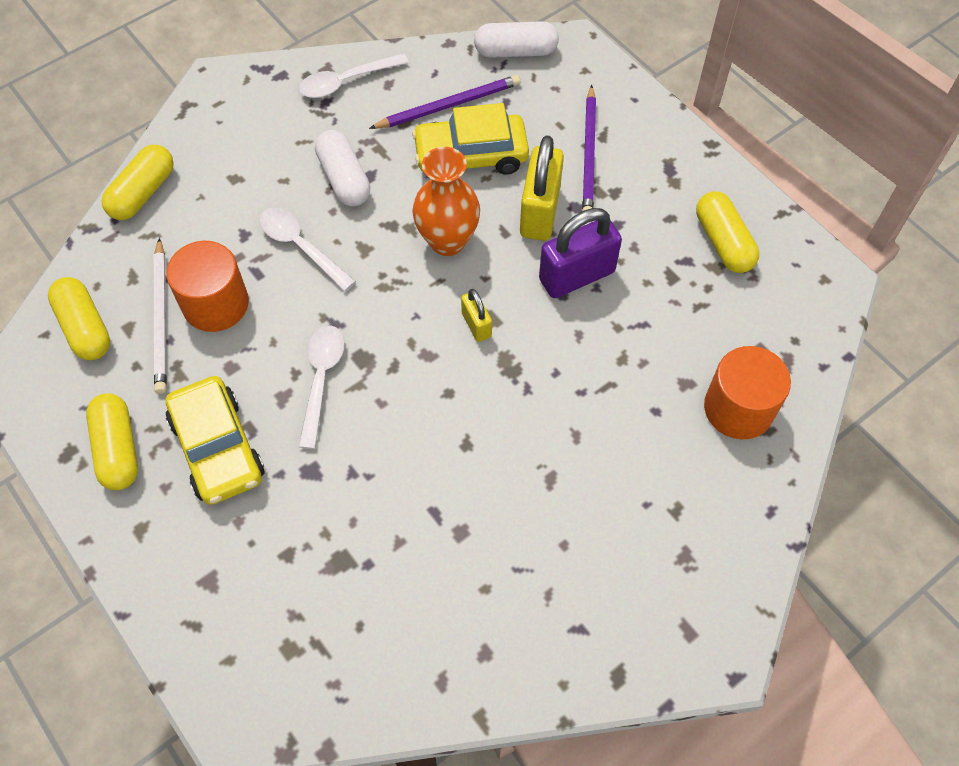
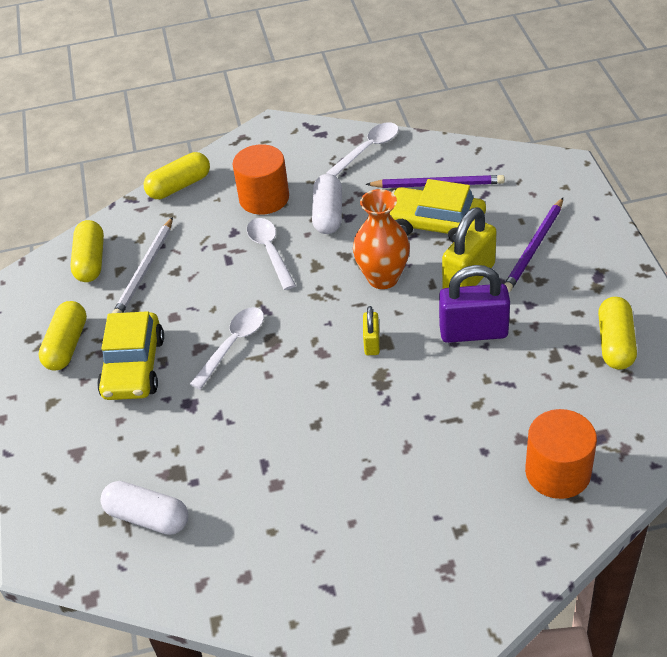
camera: 30 degrees right, 15 degrees down
orange cylinder [166,241,249,332] -> orange cylinder moved to [233,144,289,215]
white spoon [299,53,409,98] -> white spoon turned 135 degrees clockwise [326,122,399,176]
white capsule [474,21,559,58] -> white capsule moved to [100,481,188,535]

